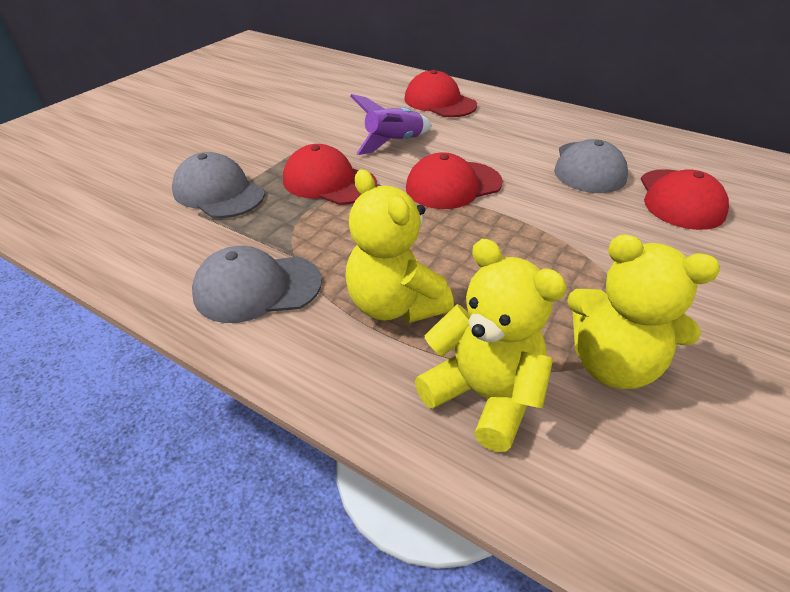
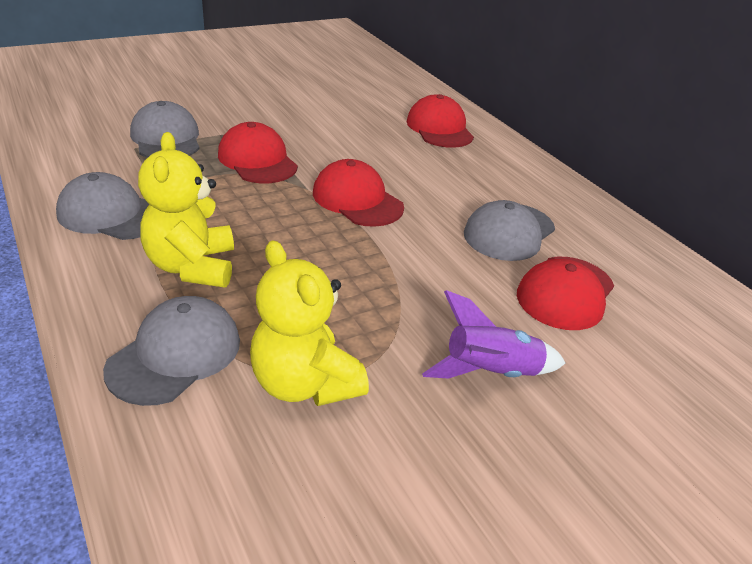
camera: 25 degrees right, 5 degrees down
purple rocket [350,94,432,155] -> purple rocket moved to [422,290,565,379]
red cap [406,152,503,209] -> red cap turned 45 degrees clockwise [313,159,404,227]
yellow teddy bear [415,239,567,452] -> grey cap [103,296,240,406]

